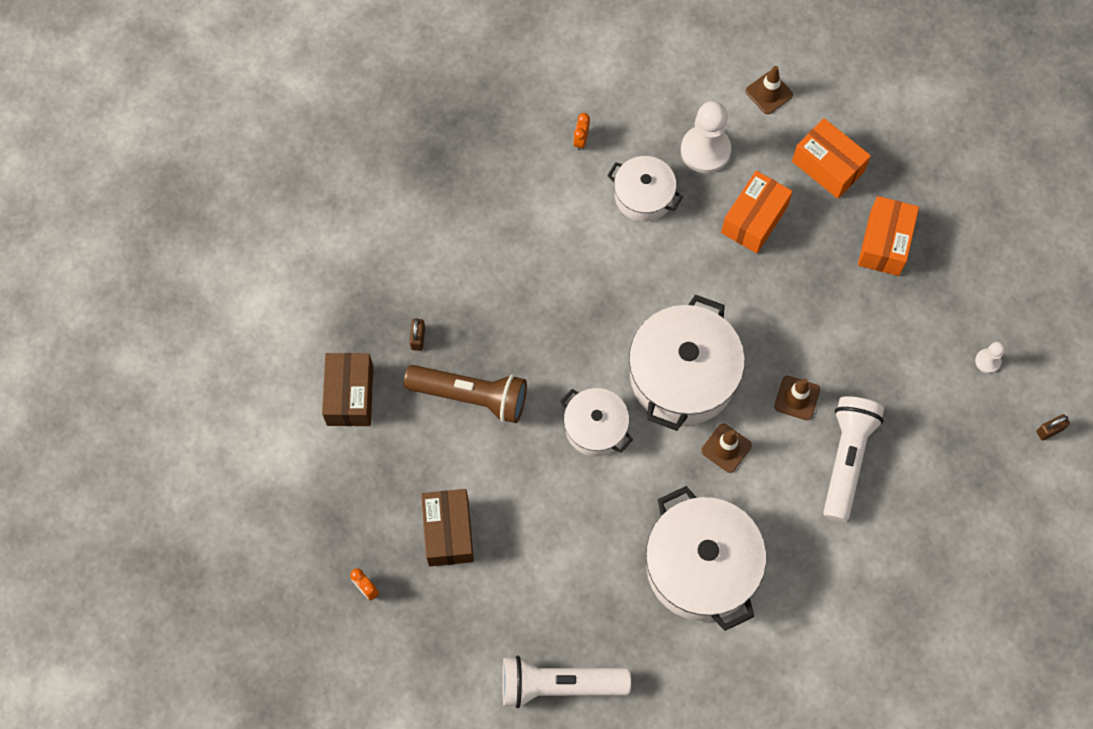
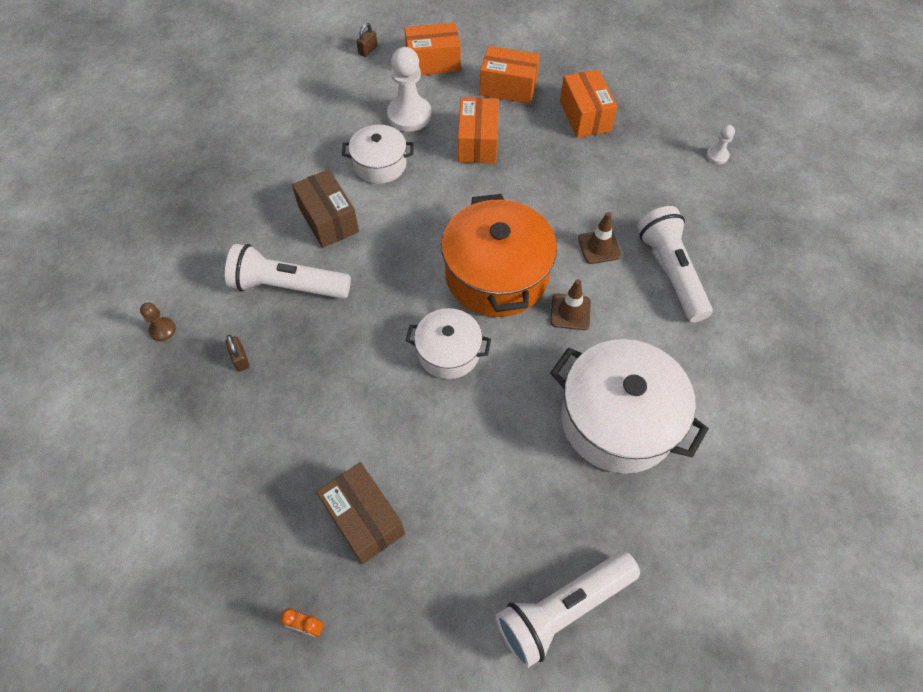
camera: 30 degrees left, 10 degrees down
brown box [322,353,373,426] -> brown box moved to [292,169,359,248]
brown flashlight [404,365,527,423] -> none
orange clock [573,113,590,150] -> none
white pot [629,295,745,431] -> orange pot [441,194,557,317]
brown traffic cone [746,66,793,114] -> orange box [404,22,461,75]
brown padlock [1036,414,1070,440] -> brown padlock moved to [357,23,377,57]
none -> brown pawn [140,303,176,341]
none -> white flashlight [225,244,351,299]

